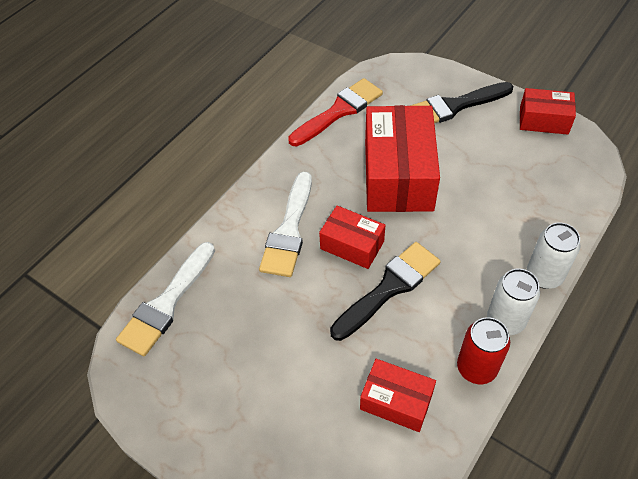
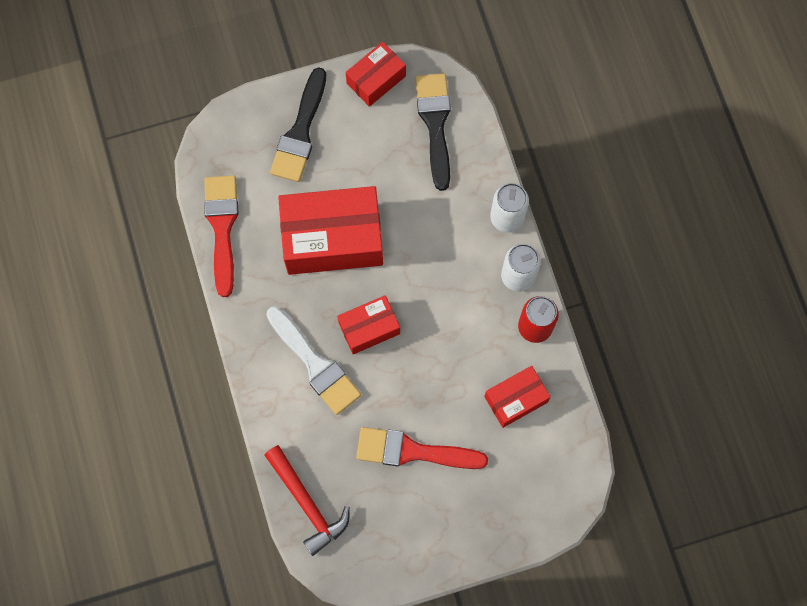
camera: 55 degrees left, 20 degrees up
white brush [116,242,215,356] -> red hammer [264,445,350,556]
black brush [330,242,441,341] -> black brush moved to [415,73,451,191]
red box [365,105,440,212] -> red box turned 45 degrees counterclockwise [278,186,383,275]
none -> red brush [356,427,488,469]

